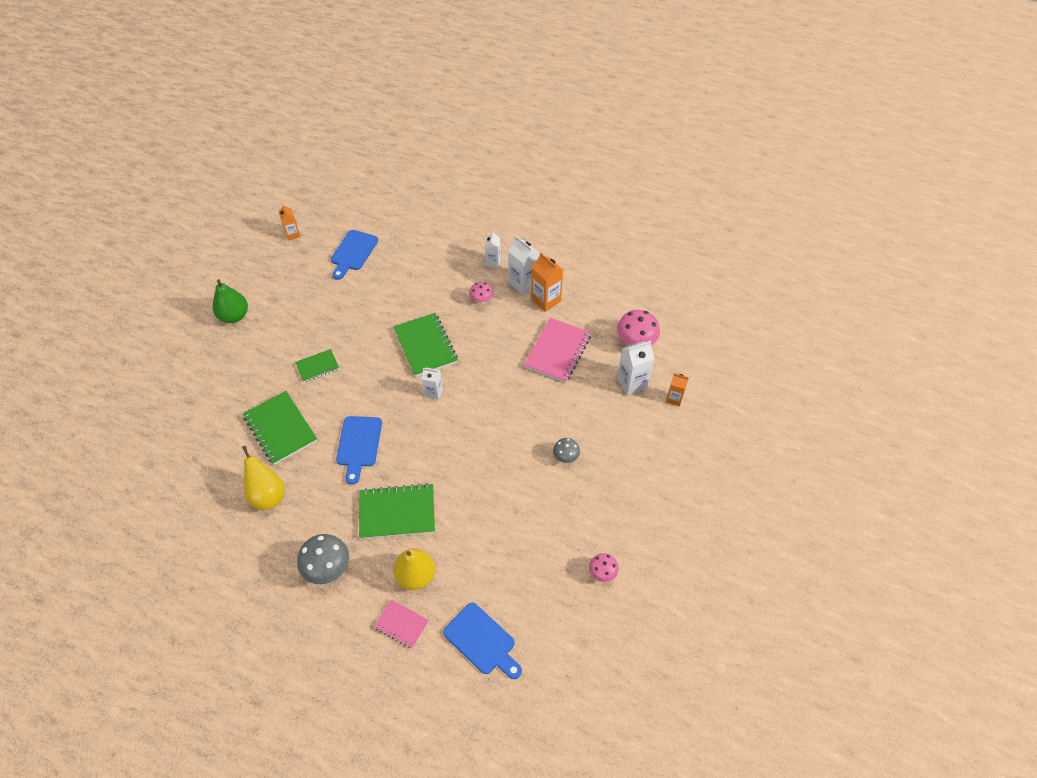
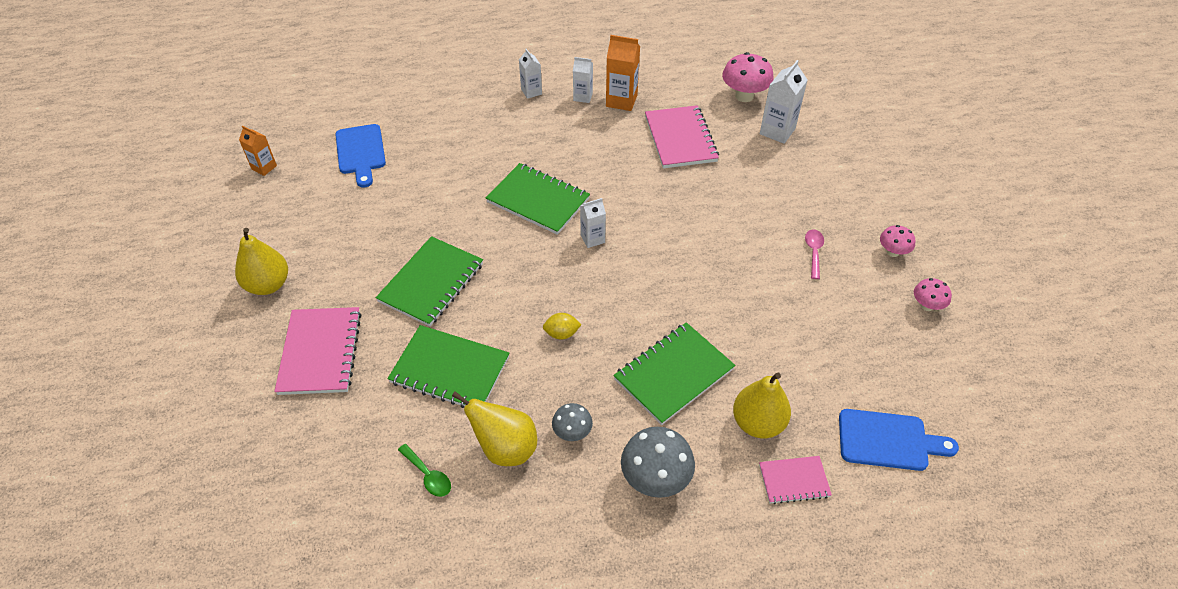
camera: 35 degrees left, 5 degrees down
green pear [212,279,248,323] -> yellow pear [235,228,288,295]
green notebook [295,349,339,382] -> green notebook [376,236,483,327], size x1.76
blue cutting board [336,416,382,485] -> yellow lemon [543,313,582,340]
pink mushroom [469,282,493,304] -> pink mushroom moved to [880,225,915,257]
white carton [508,236,539,295] -> white carton [573,57,593,103], size x0.63
grey mushroom [553,438,580,463] -> grey mushroom moved to [552,403,593,441]
orange carton [666,373,689,407] -> none
none -> pink notebook [274,307,361,395]
none -> green spoon [398,444,451,497]
none -> pink spoon [805,229,824,279]

